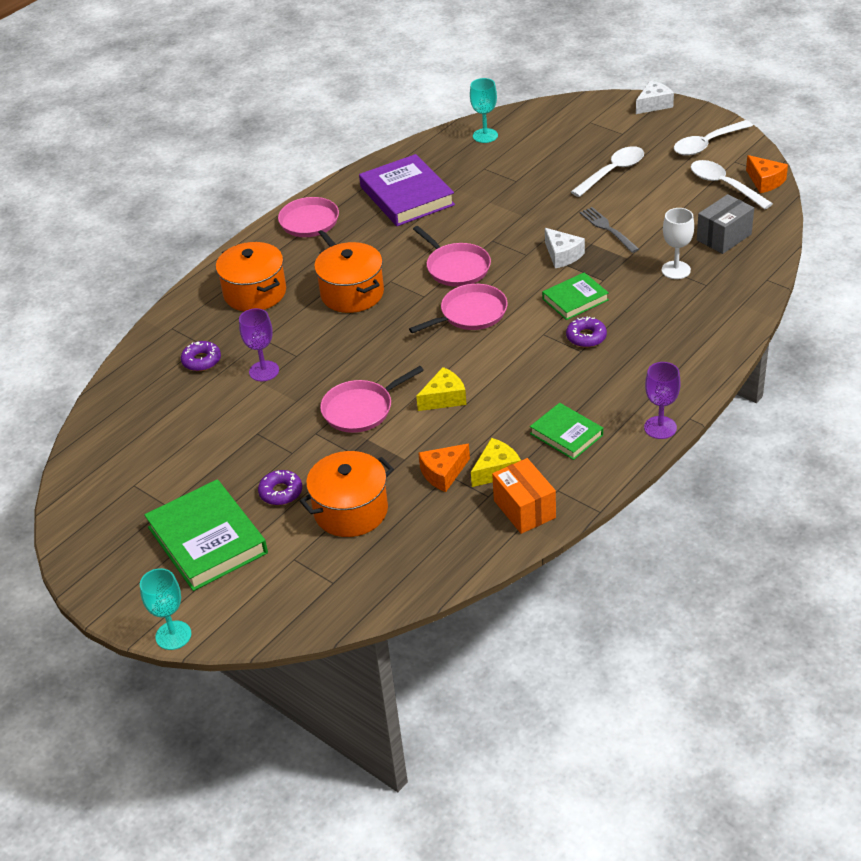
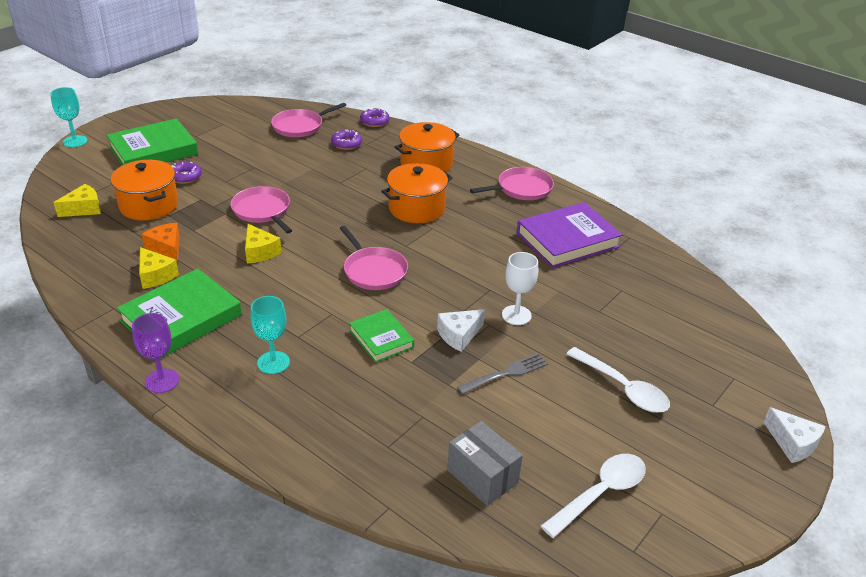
camera: 85 degrees right, 5 degrees down
purple goblet [239,308,279,381] -> none
pink pan [413,226,491,287] -> pink pan moved to [271,103,346,137]
turquoise goblet [470,78,498,143] -> turquoise goblet moved to [250,296,290,374]
orange box [492,458,556,534] -> none
green book [530,403,603,460] -> green book [117,269,242,358], size x1.73
purple donut [566,317,607,347] -> purple donut moved to [360,108,389,127]
white goblet [662,208,694,279] -> white goblet moved to [502,252,538,325]
white spoon [674,120,753,156] -> none
orange cheese [746,155,788,193] -> none
none -> yellow cheese [53,184,101,217]

